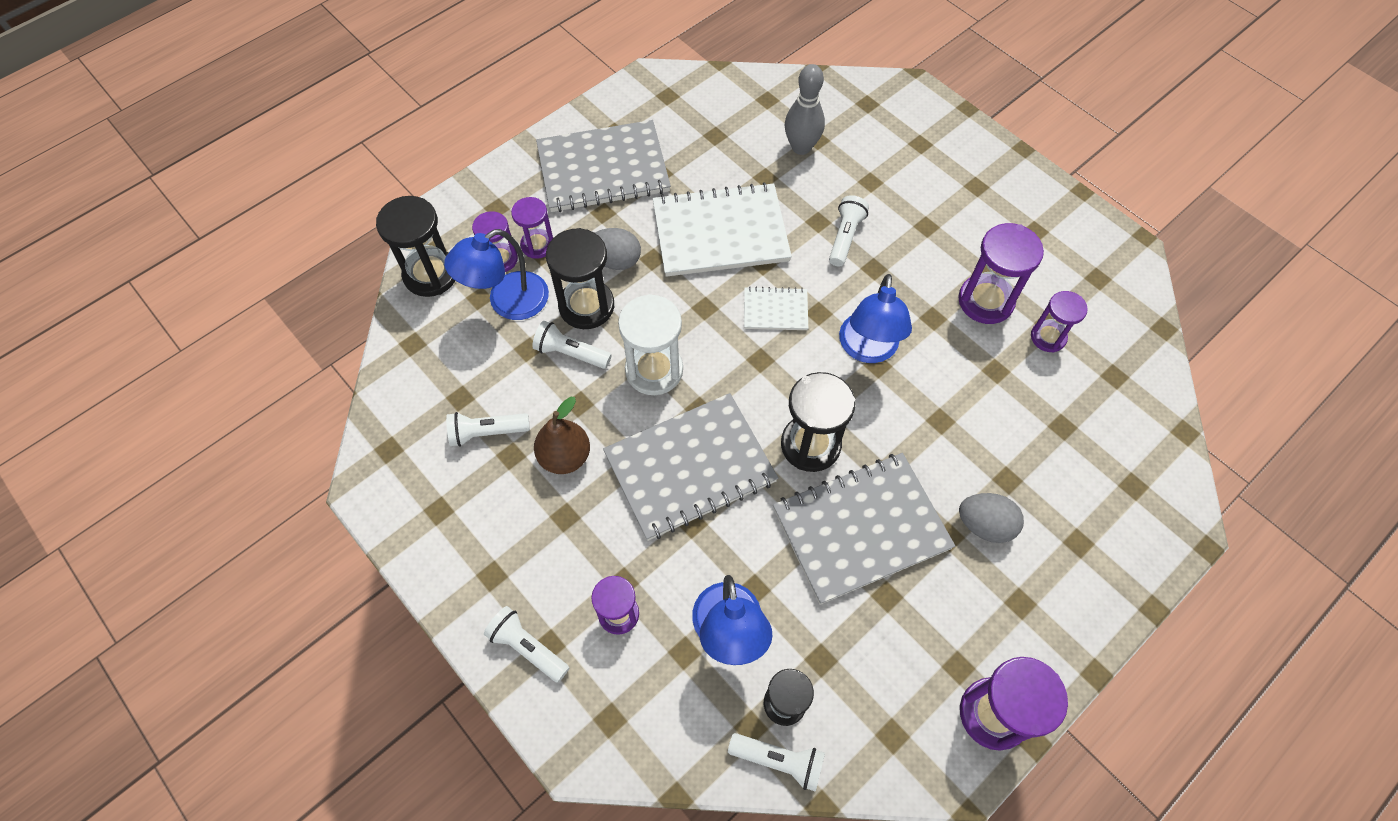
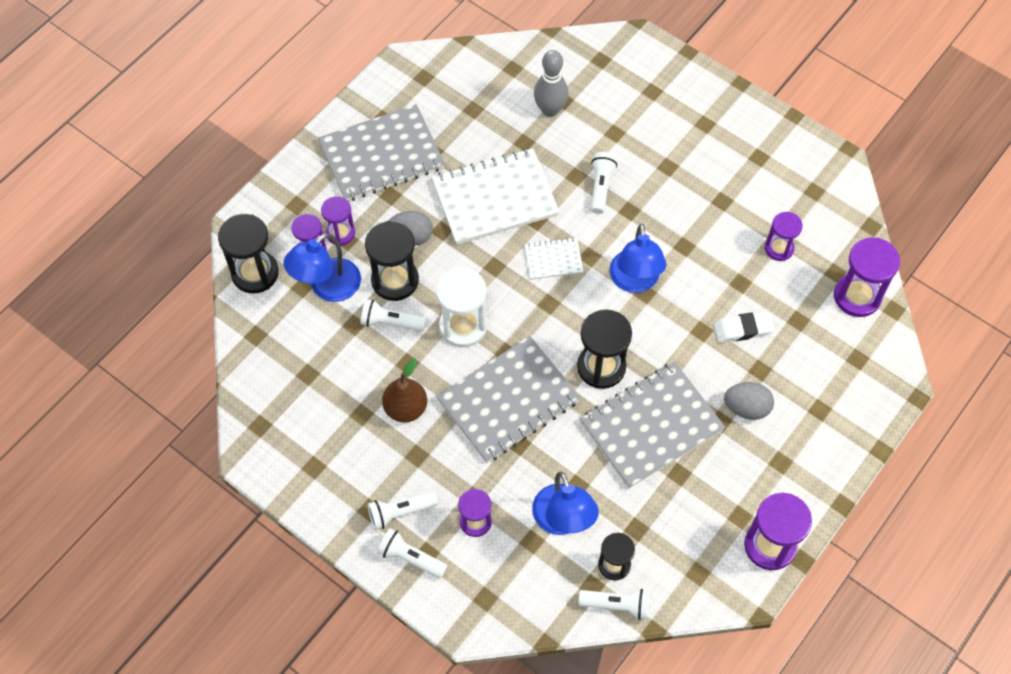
camera: 10 degrees left, 0 degrees up
white flashlight [446,412,530,447] -> white flashlight moved to [368,491,438,530]
purple hourglass [958,223,1044,324] -> purple hourglass moved to [834,237,900,317]
none -> white eraser [714,311,774,343]

